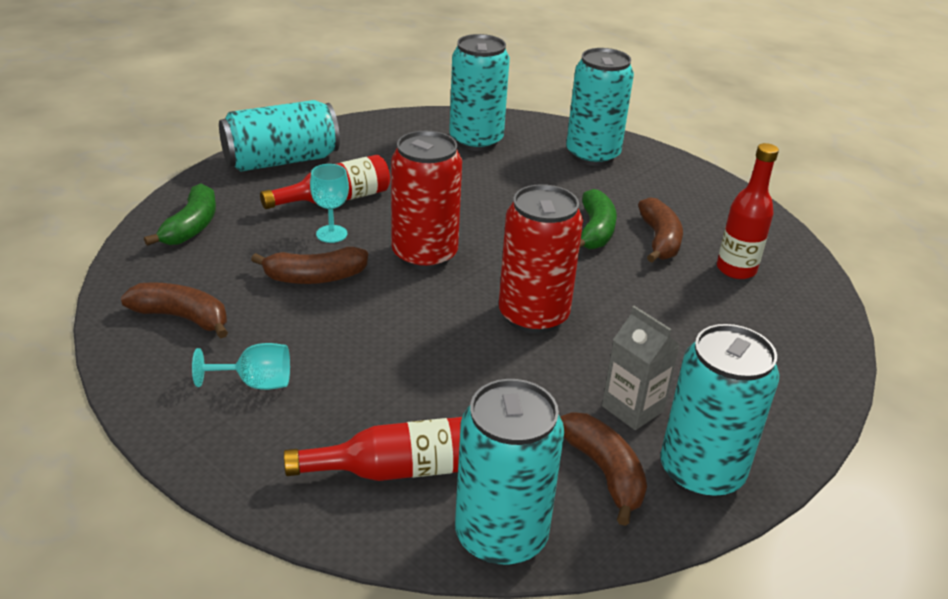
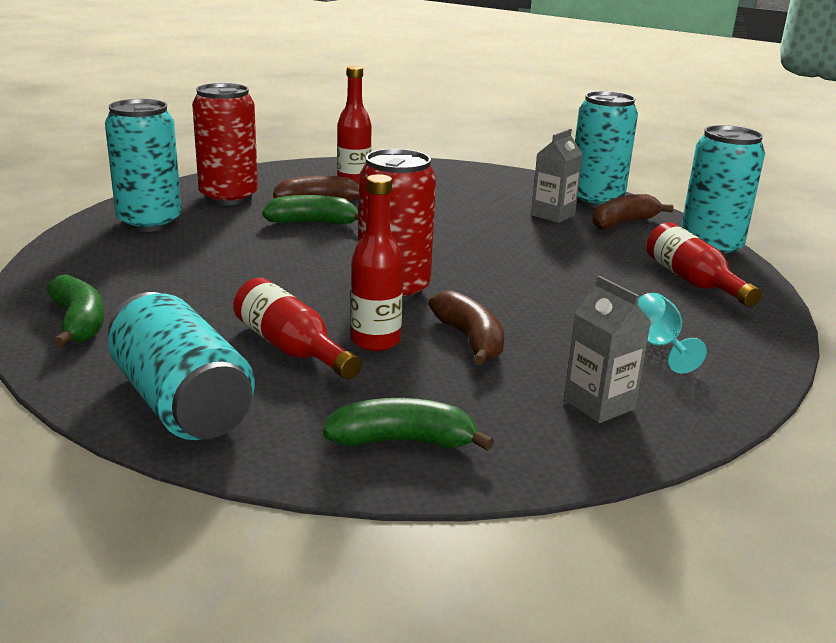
camera: 100 degrees left, 10 degrees down
brown banana [121,282,228,338] -> grey carton [564,276,651,423]
turquoise goblet [310,164,349,243] -> red bottle [350,174,403,351]
turquoise can [449,34,510,151] -> none
red can [499,184,583,334] -> red can moved to [192,83,258,205]
none -> green banana [46,274,104,347]

